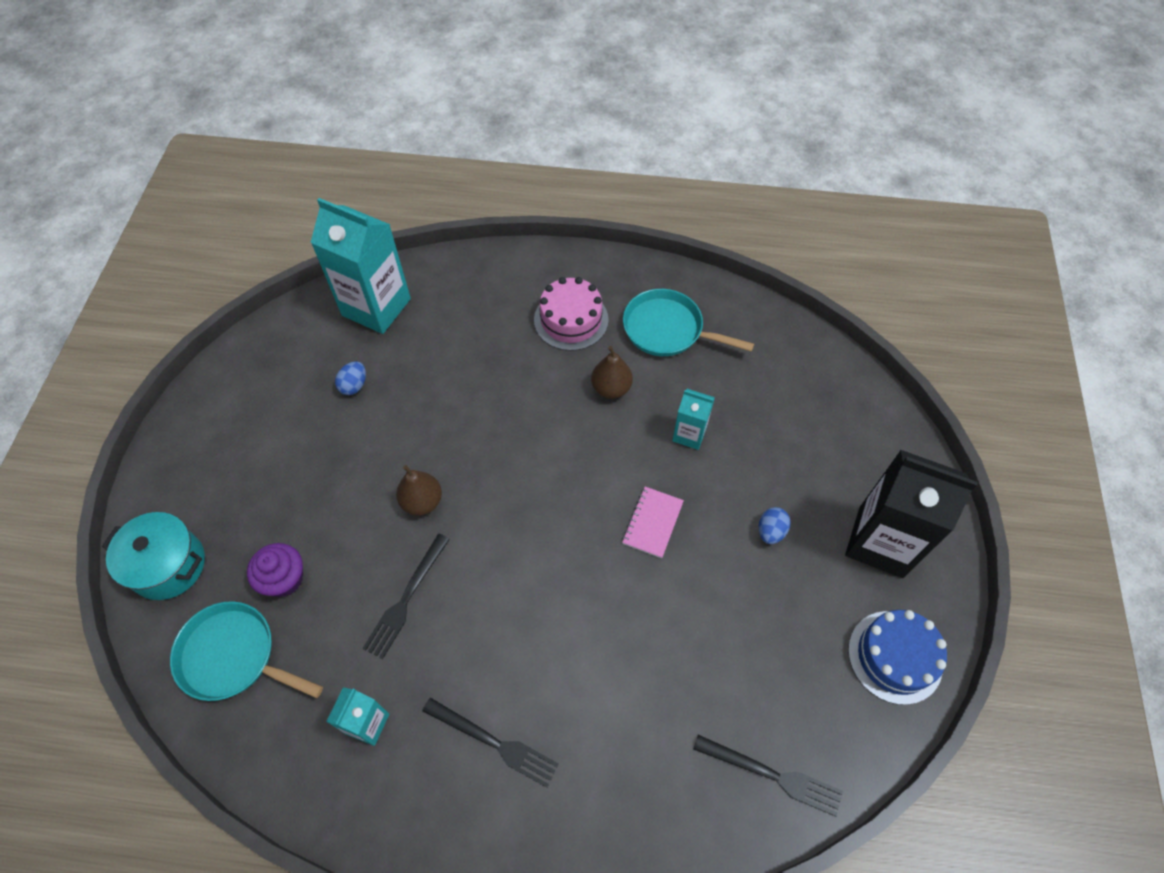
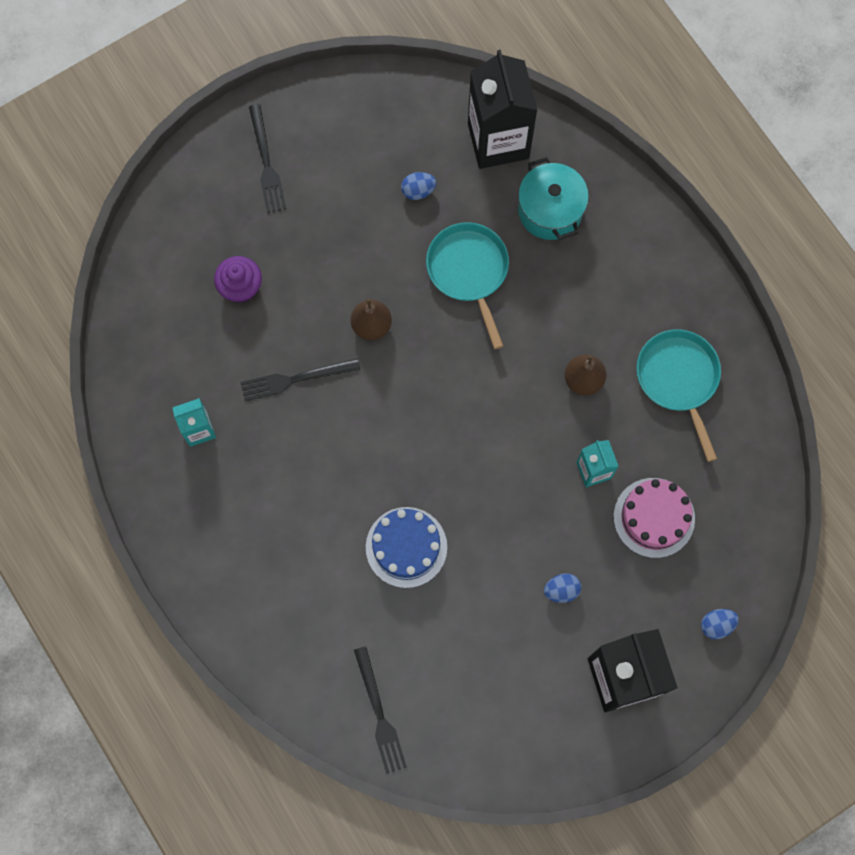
camera: 50 degrees right, 15 degrees up
turquoise pot [102,512,205,600] -> turquoise pot moved to [518,157,589,240]
turquoise pan [170,601,323,701] -> turquoise pan moved to [426,222,509,349]
turquoise carton [311,198,411,334] -> black carton [468,50,537,169]
black fork [422,698,559,788] -> black fork moved to [249,104,286,213]
pink cake [534,277,609,351] -> pink cake moved to [614,478,695,558]
pink notebook [622,487,684,558] -> none
blue cake [848,610,947,705] -> blue cake moved to [366,507,447,588]
none -> blue egg [701,609,739,639]

